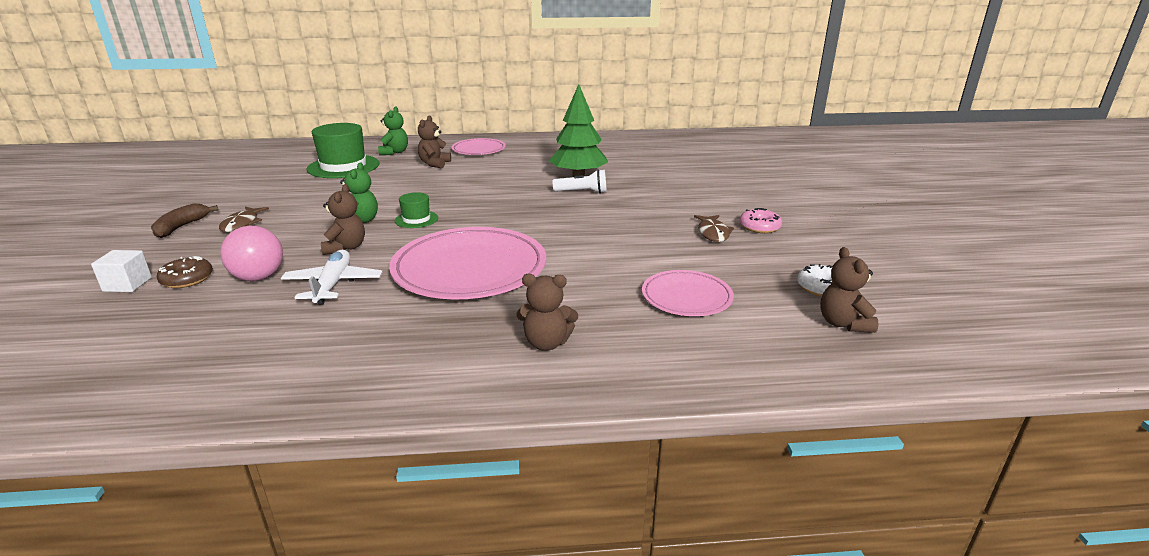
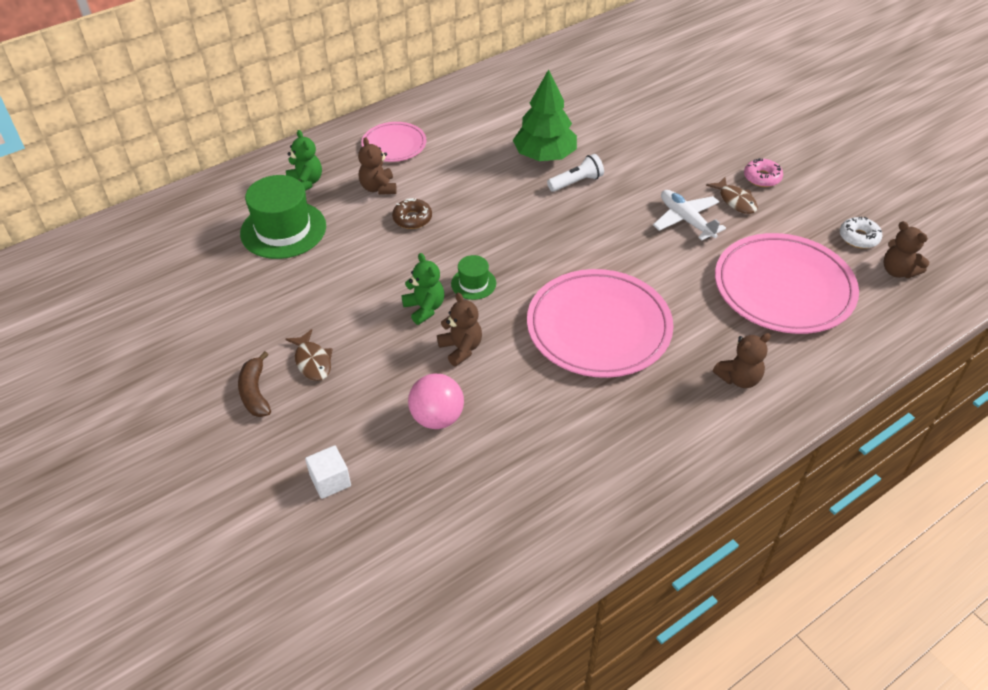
camera: 30 degrees left, 20 degrees up
brown donut [157,256,213,288] -> brown donut moved to [392,198,432,229]
white plane [281,250,382,305] -> white plane moved to [653,190,726,241]
pink plate [642,270,734,316] -> pink plate [715,233,859,334], size x1.84

